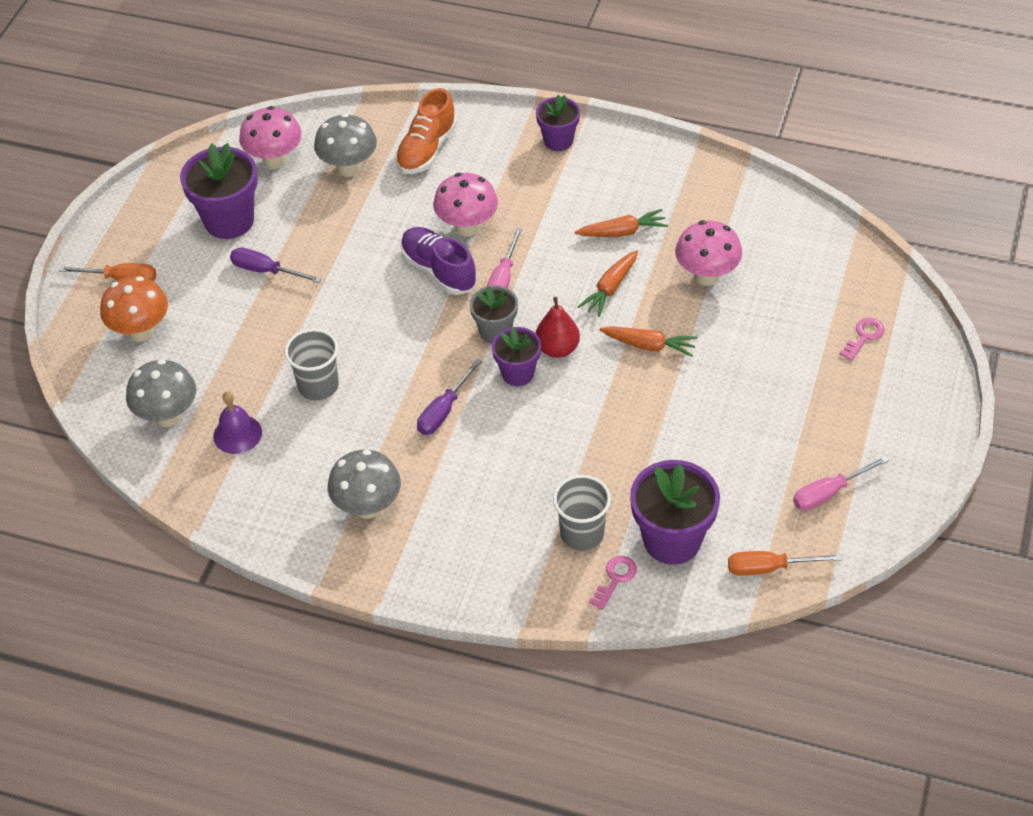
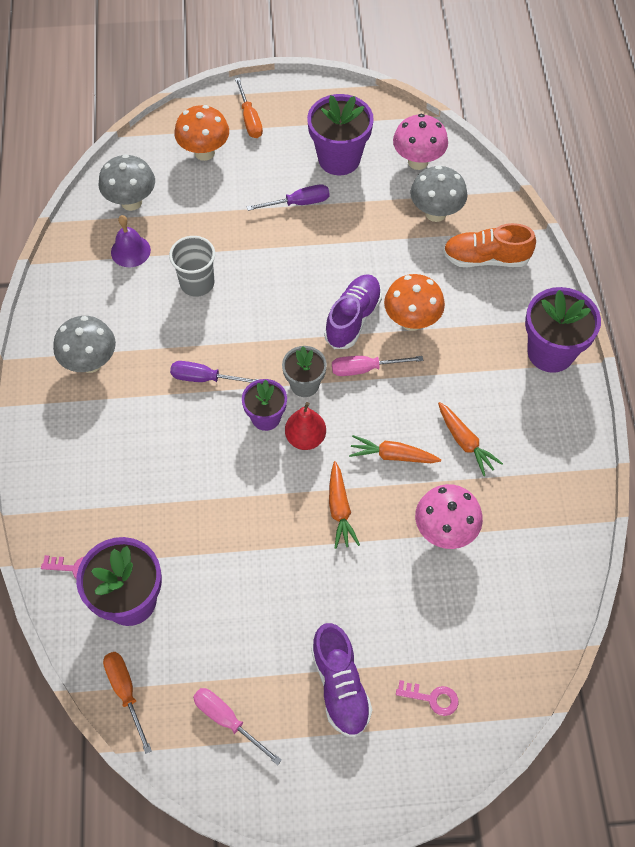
camera: 65 degrees right, 10 degrees up
purple screwdriver [230,248,322,283] -> purple screwdriver turned 75 degrees clockwise [247,184,330,211]
pink mushroom [433,173,498,236] -> orange mushroom [384,274,445,331]
purple flower pot [536,95,580,151] -> purple flower pot [525,287,601,373], size x1.65
grey cup [553,475,611,550] -> none
none -> purple shoe [311,623,372,737]

